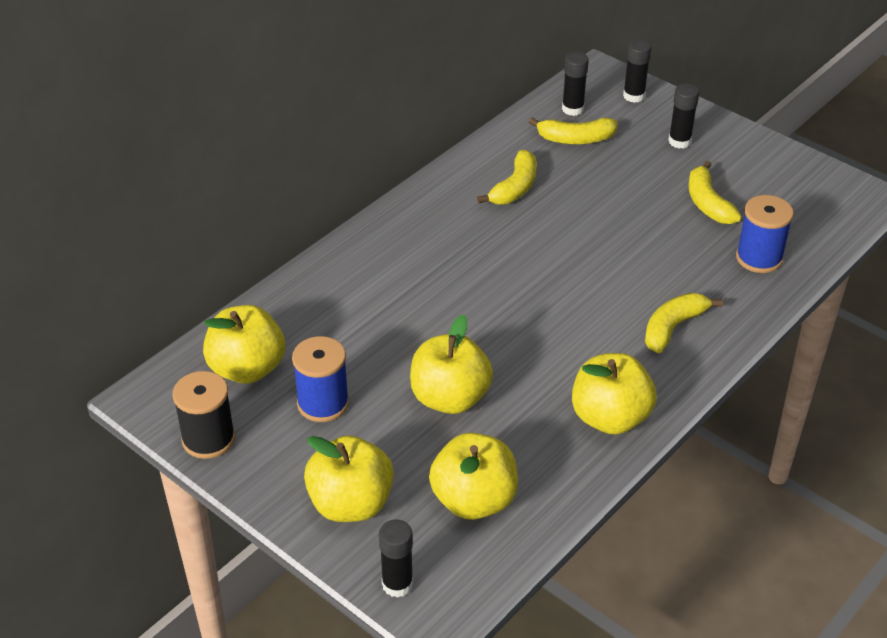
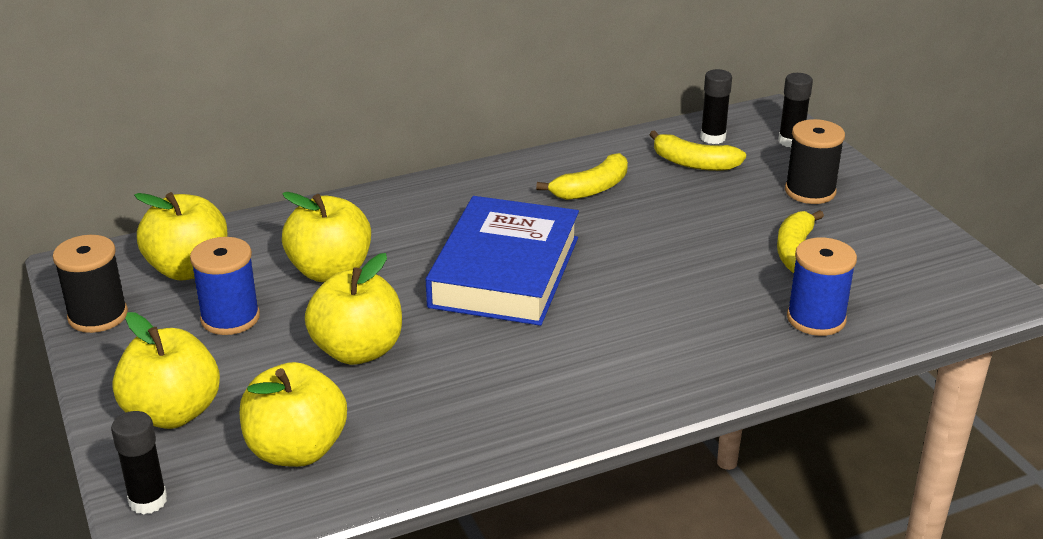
camera: 25 degrees right, 10 degrees down
yellow apple [572,353,657,435] -> yellow apple moved to [282,192,371,282]
yellow banana [645,293,723,353] -> none
black glue stick [668,83,699,149] -> black spool [785,119,845,204]
none -> blue book [426,196,579,326]

